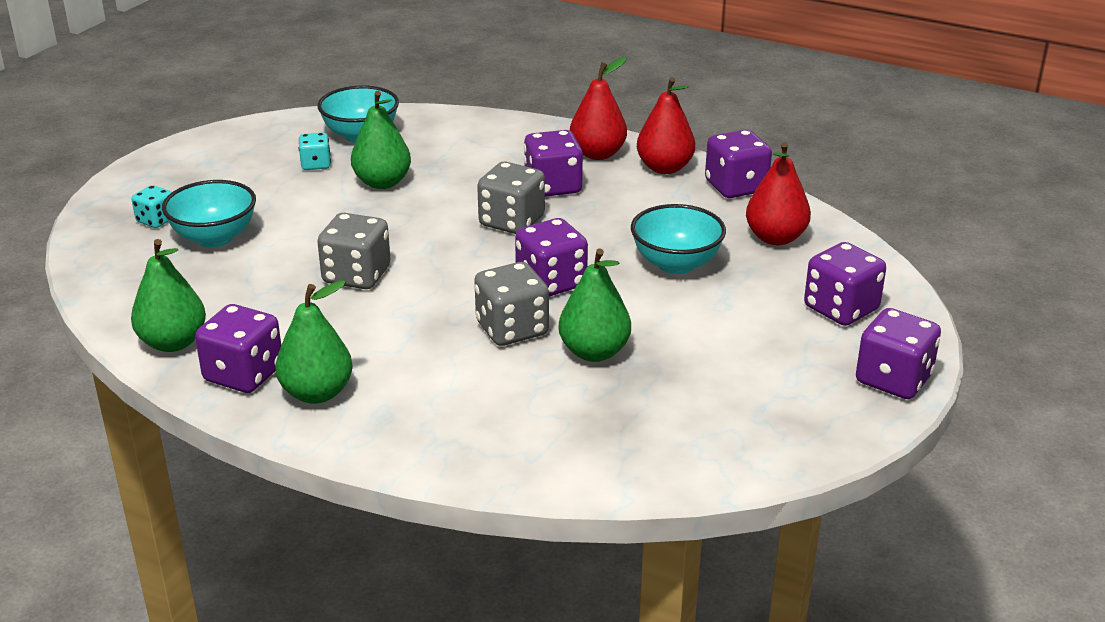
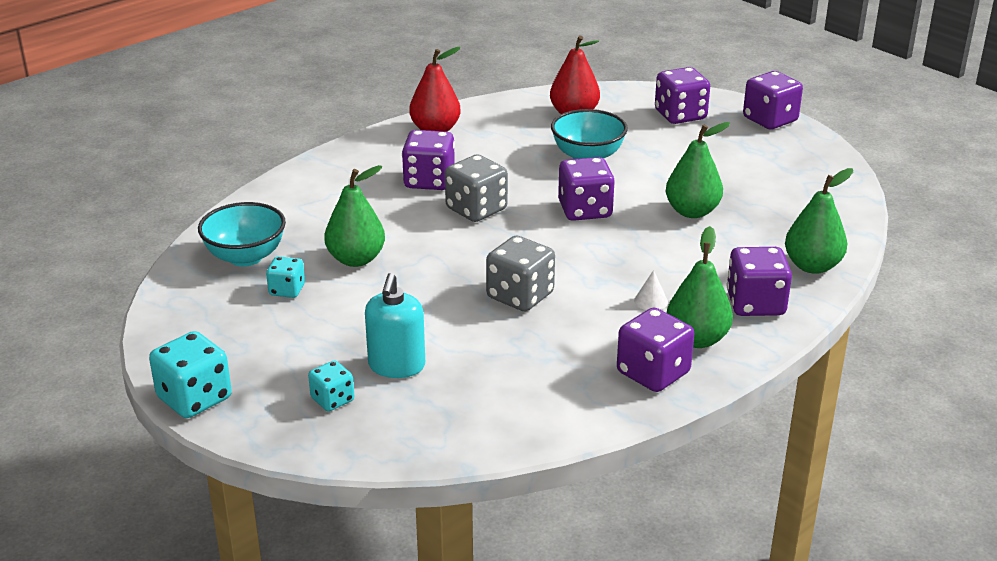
camera: 70 degrees left, 0 degrees up
green pear [131,239,206,352] -> green pear moved to [785,168,853,274]
turquoise bowl [162,180,256,247] -> turquoise soap dispenser [365,273,425,378]
grey dice [474,262,549,346] -> none
red pear [570,57,627,160] -> none
purple dice [705,130,772,198] -> purple dice moved to [727,247,792,316]
none -> turquoise dice [149,331,232,418]
none -> white cone [634,270,668,310]

